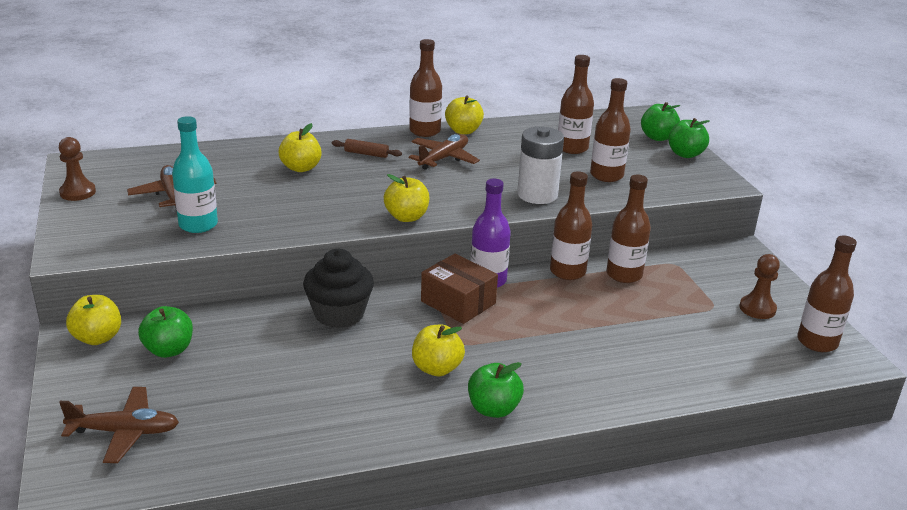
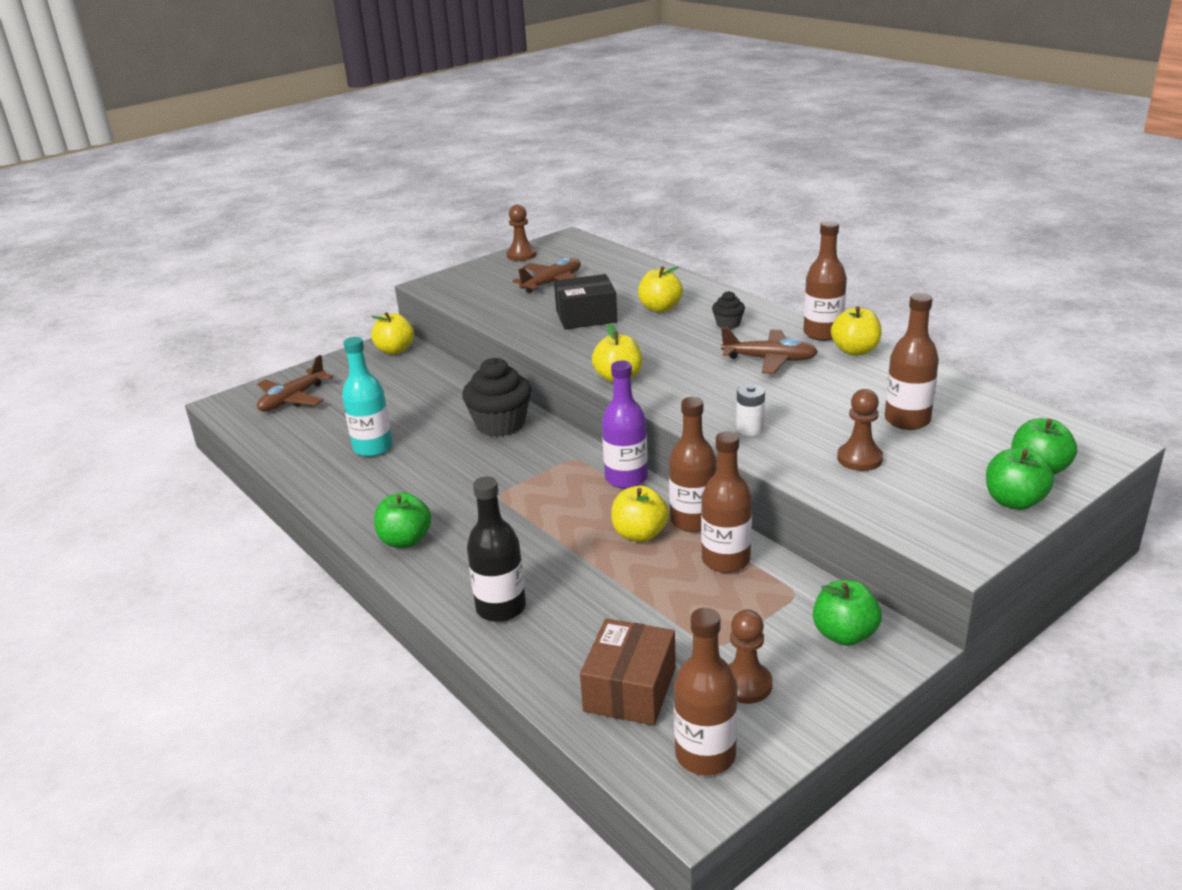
camera: 70 degrees right, 0 degrees up
brown plane [59,387,179,463] -> brown plane turned 60 degrees clockwise [257,355,333,412]
green apple [138,306,193,358] -> green apple moved to [813,580,882,646]
turquoise bottle [172,116,218,233] -> turquoise bottle moved to [342,337,393,457]
brown rolling pin [332,139,402,158] -> black cupcake [712,291,745,329]
yellow apple [412,325,465,376] -> yellow apple moved to [611,486,669,542]
brown box [421,254,498,324] -> brown box moved to [580,618,676,725]
white battery [517,127,564,204] -> white battery [736,384,765,436], size x0.53
brown bottle [590,78,631,182] -> brown pawn [837,389,883,471]
none -> black bottle [467,476,526,622]
none -> black box [554,274,617,329]

